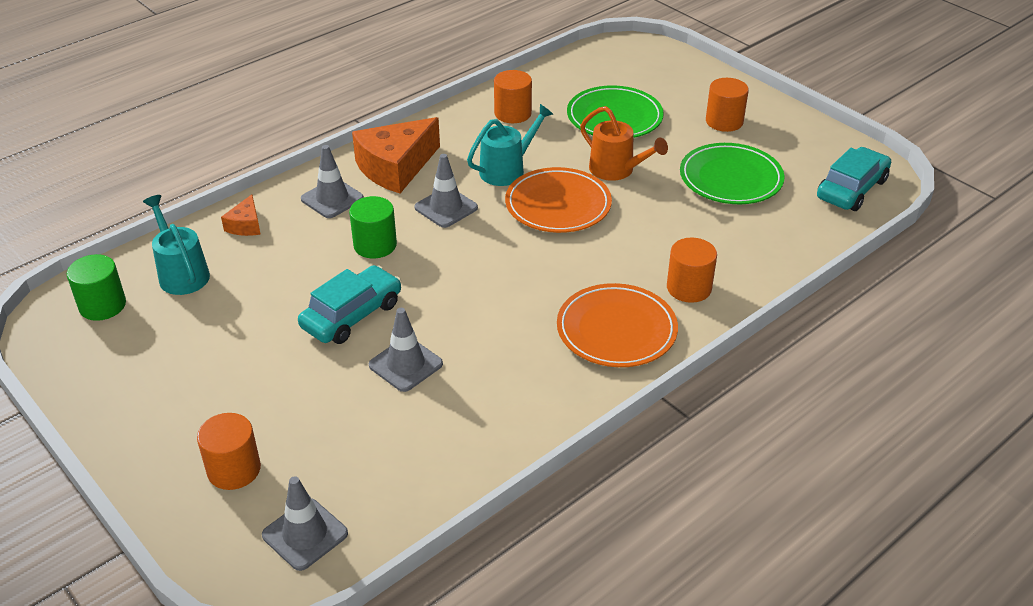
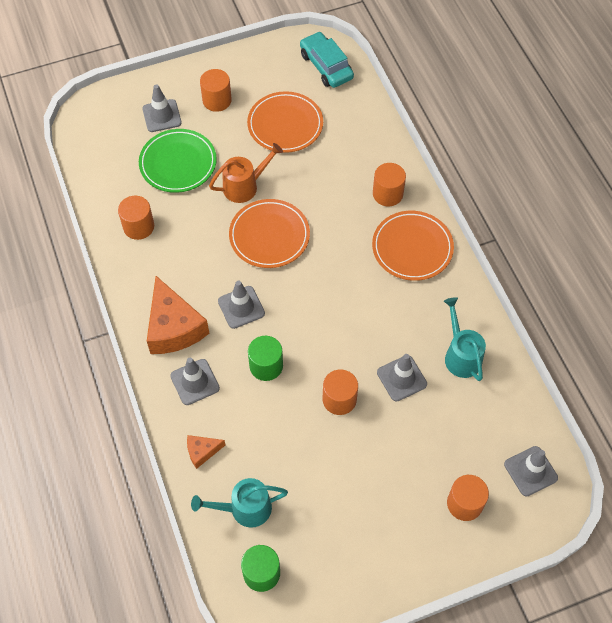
camera: 70 degrees left, 20 degrees up
orange cheese [221,194,261,236] -> orange cheese turned 135 degrees clockwise [187,435,225,469]
turquoise car [298,265,401,344] -> orange cylinder [323,369,358,415]
turquoise watering can [467,104,553,186] -> turquoise watering can moved to [444,297,486,381]
green plate [680,143,785,204] -> orange plate [247,91,323,153]
none -> grey traffic cone [142,84,182,132]

